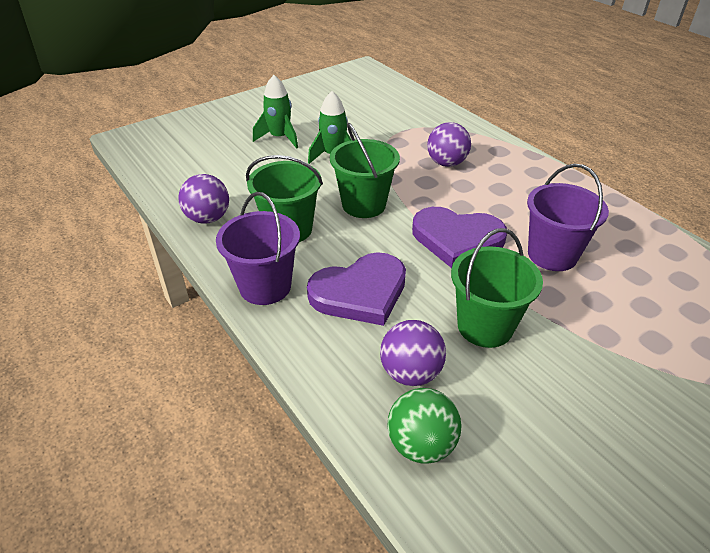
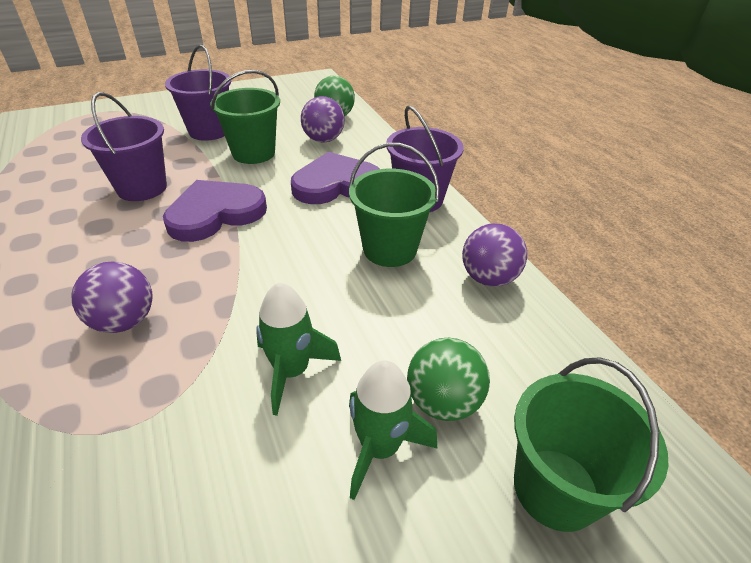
camera: 170 degrees left, 0 degrees up
green bucket [330,123,400,218] -> green bucket moved to [514,357,669,532]
purple heart [412,207,507,268] -> purple heart turned 60 degrees counterclockwise [163,180,267,242]
none -> purple bucket [165,44,231,141]
none -> green ball [407,338,490,421]

